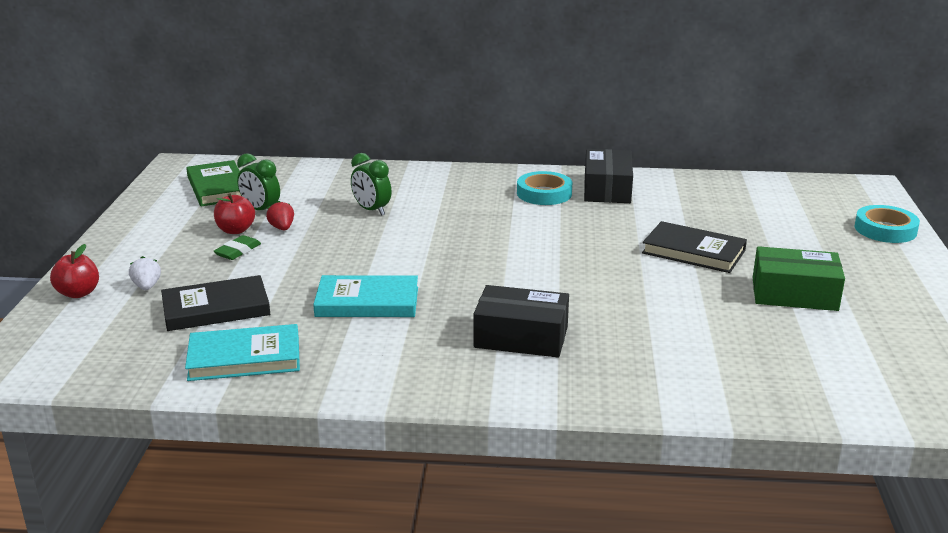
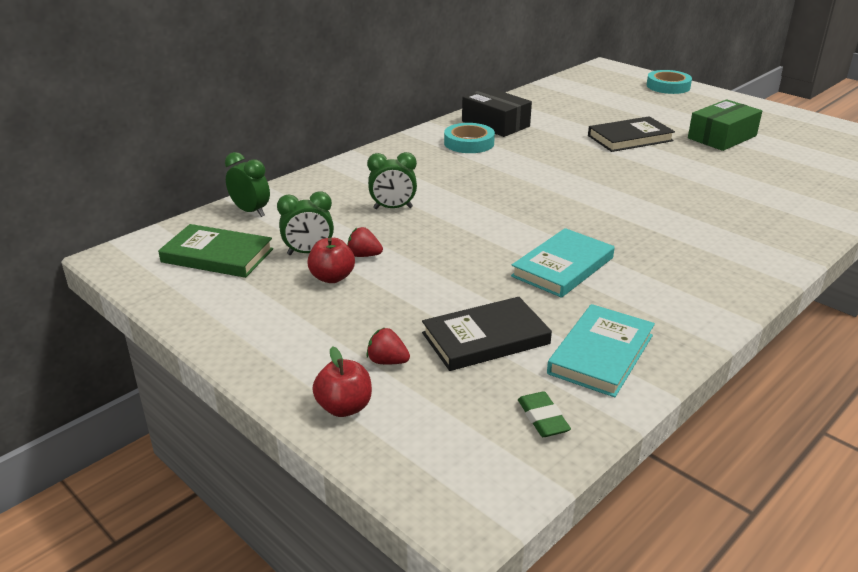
camera: 50 degrees left, 5 degrees up
white strawberry [129,256,161,290] -> red strawberry [366,327,410,364]
black book [161,275,270,331] -> black book turned 45 degrees clockwise [422,297,552,371]
green eraser [213,235,261,260] -> green eraser moved to [518,391,571,437]
black box [474,285,569,357] -> none
none -> green clock [225,152,270,217]

